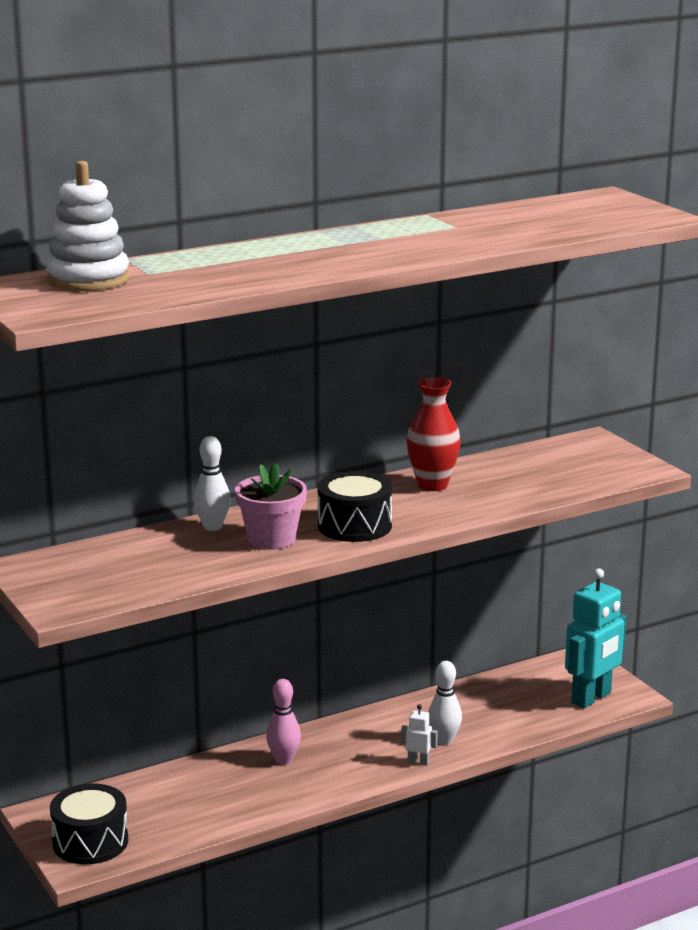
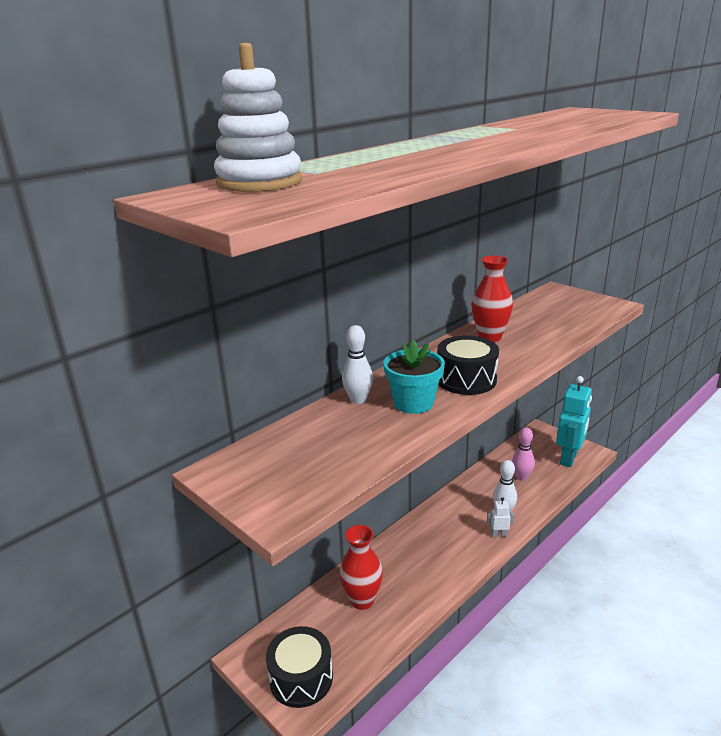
camera: 15 degrees left, 5 degrees up
pink flower pot [235,462,307,550] -> turquoise flower pot [383,340,445,414]
pink bowling pin [266,679,301,764] -> pink bowling pin moved to [512,427,535,481]
none -> red vase [339,525,383,610]

